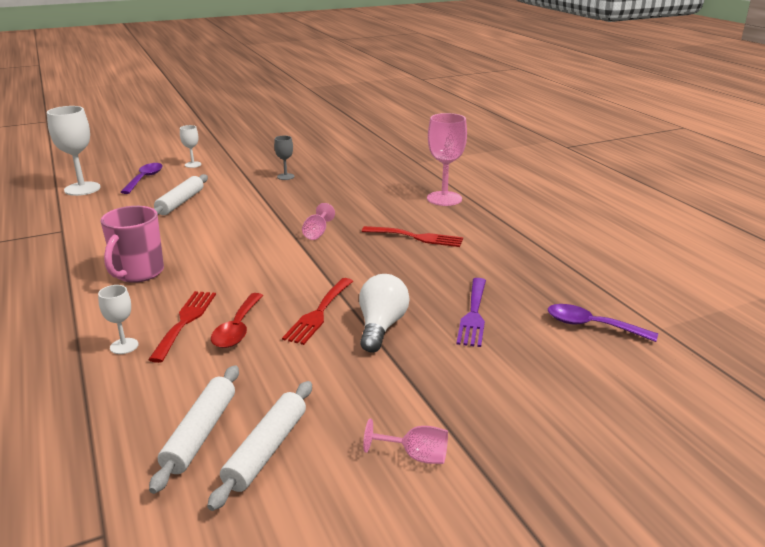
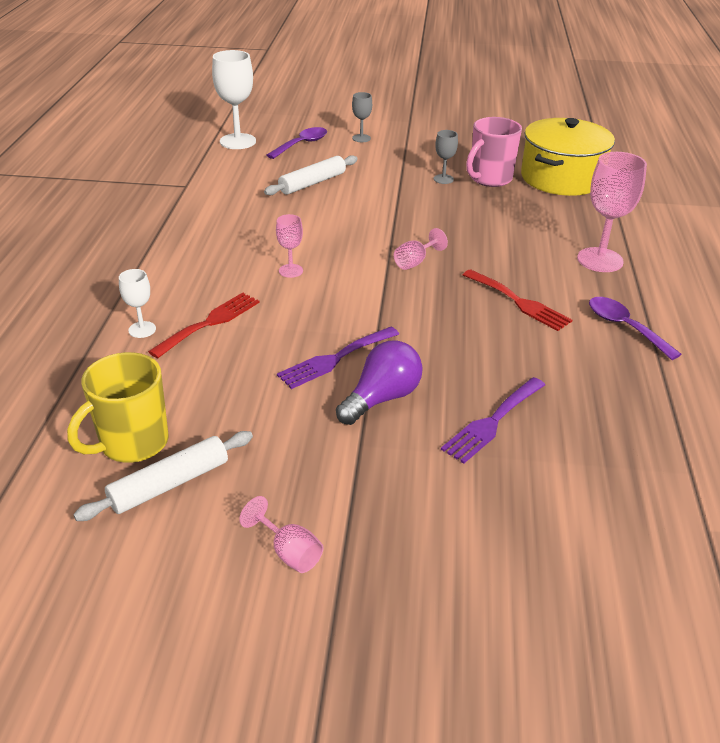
camera: 30 degrees right, 10 degrees up
pink mug [101,206,164,283] -> pink mug moved to [466,117,522,187]
white rolling pin [149,365,239,494] -> yellow mug [67,352,169,463]
white goblet [180,125,201,168] -> grey goblet [352,92,372,142]
red spoon [211,293,263,348] -> none
red fork [282,278,353,345] -> purple fork [277,327,399,389]
white light bulb [359,274,410,352] -> purple light bulb [336,340,423,425]
purple spoon [548,304,658,342] -> purple spoon moved to [589,297,682,360]
none -> pink goblet [276,214,303,278]
none -> yellow pot [521,118,615,196]

